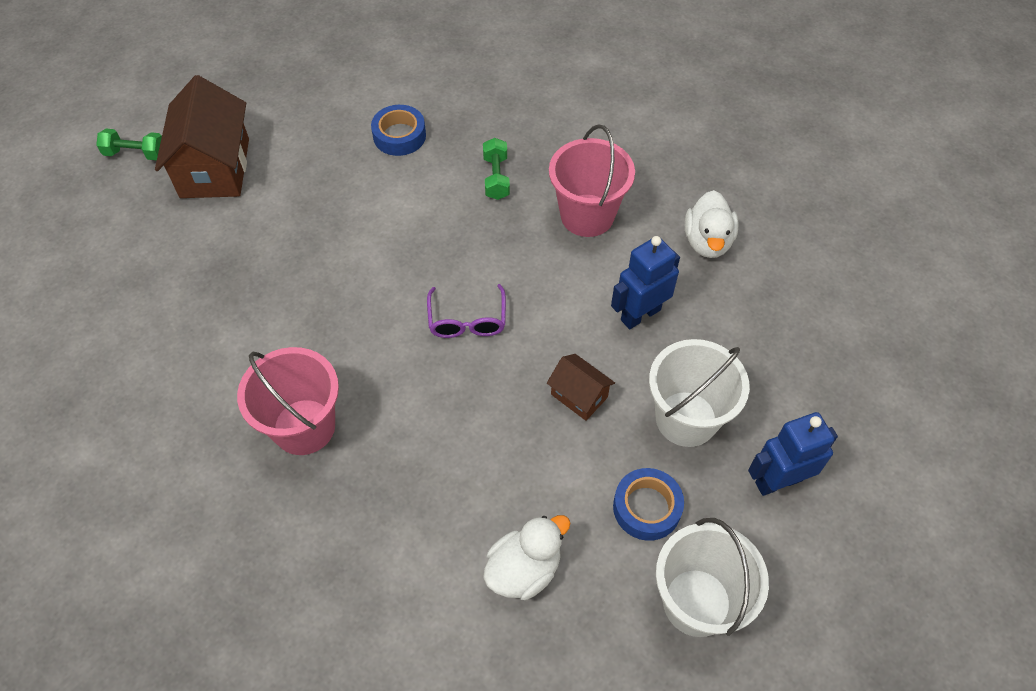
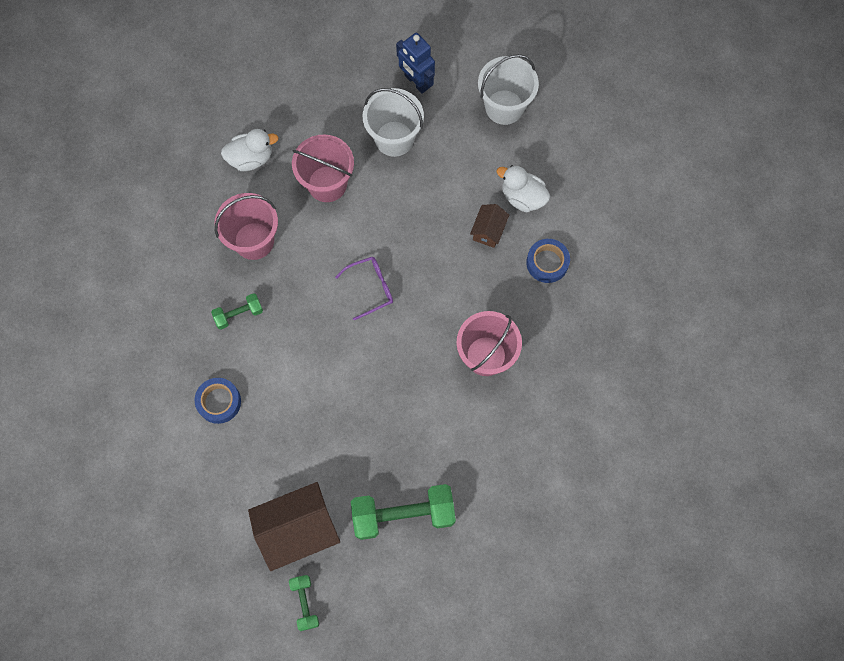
camera: 110 degrees left, 15 degrees up
brown house [547,354,615,421] -> brown house moved to [470,204,509,248]
blue robot [611,236,680,329] -> pink bucket [292,134,354,202]
blue tape [613,468,684,541] -> blue tape moved to [526,239,570,283]
none -> green dumbbell [351,484,456,540]

